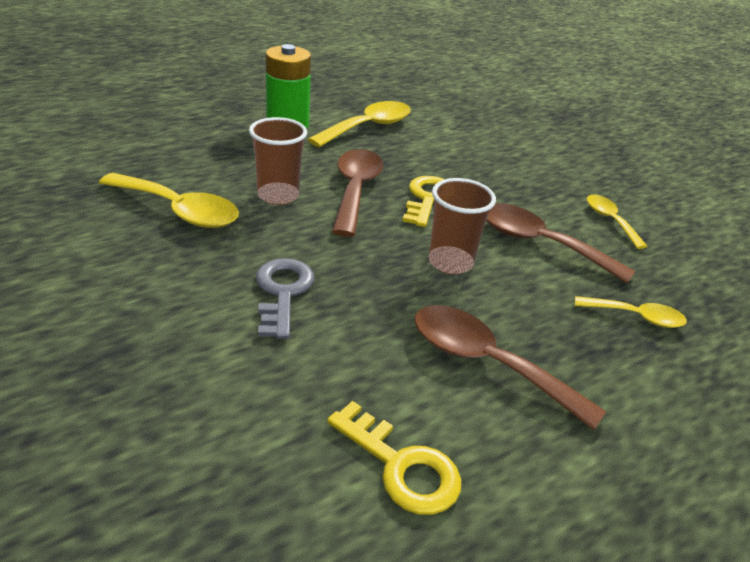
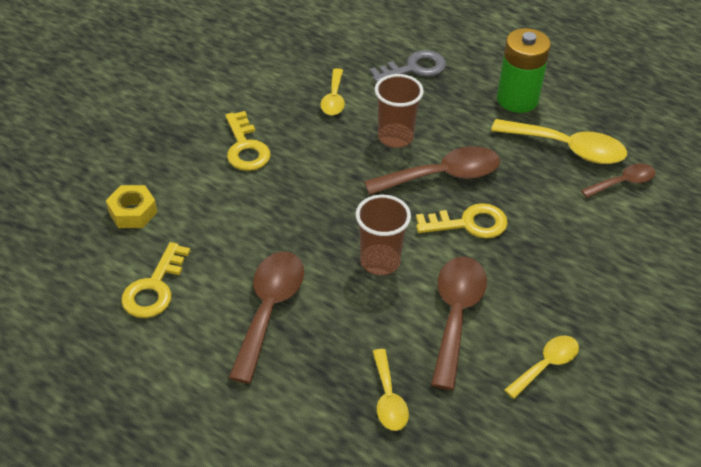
camera: 70 degrees right, 10 degrees up
yellow spoon [99,173,239,228] -> yellow spoon [321,68,345,115], size x0.59
grey key [256,258,314,339] -> grey key moved to [369,50,446,83]
none -> yellow nut [106,185,157,228]
none -> yellow key [225,111,270,171]
none -> brown spoon [581,163,656,198]

